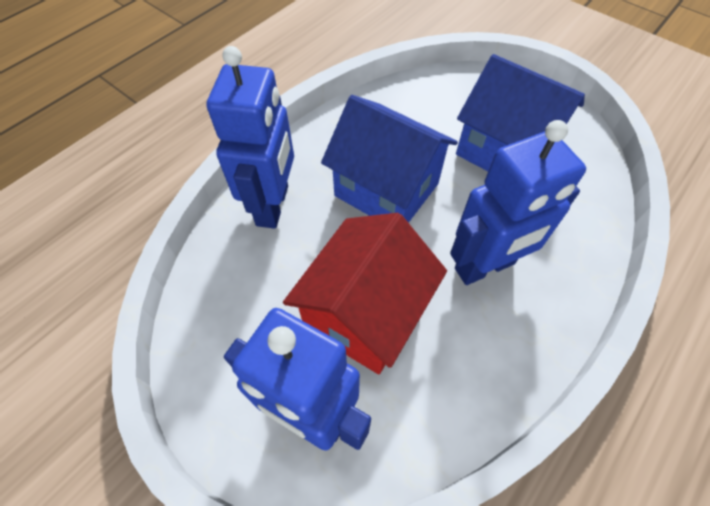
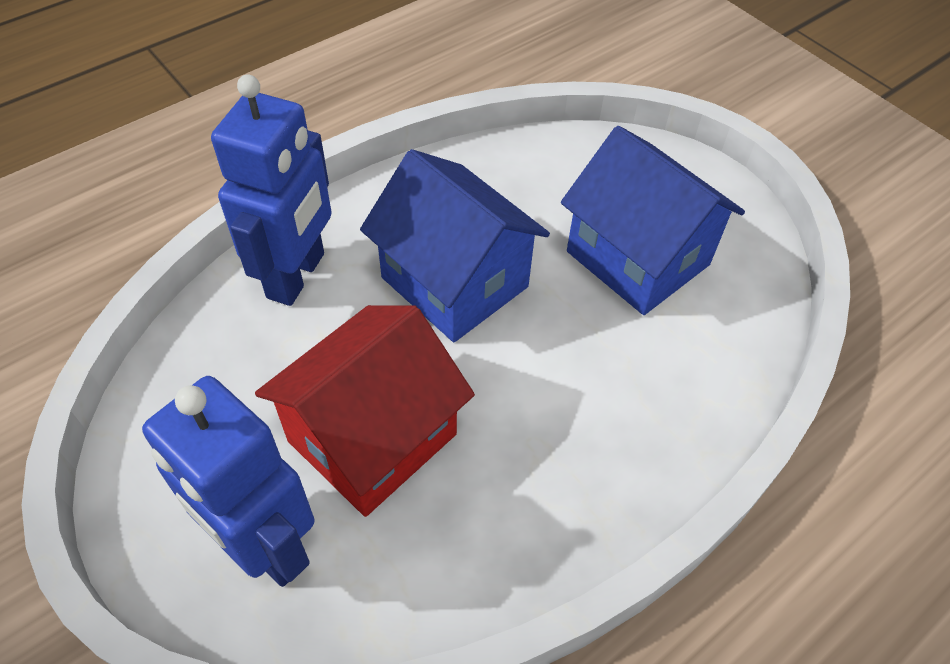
camera: 10 degrees right, 5 degrees down
blue robot [450,120,586,285] -> none

